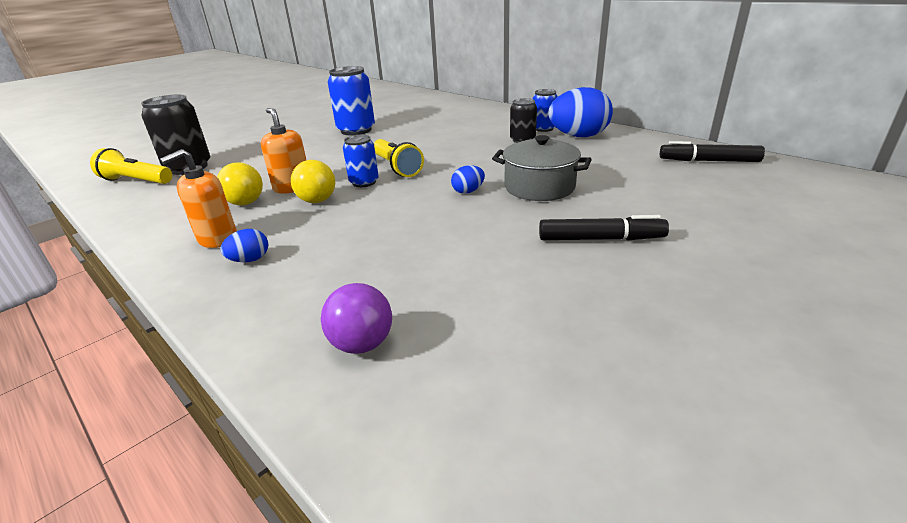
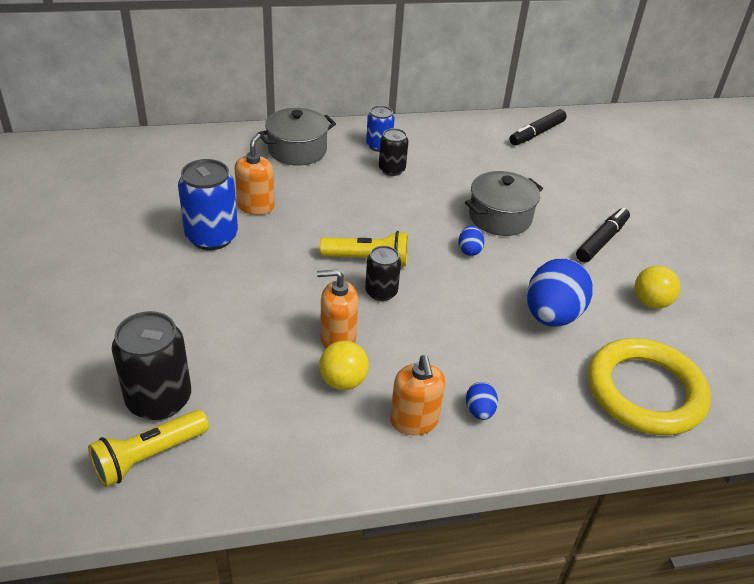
camera: 60 degrees left, 10 degrees up
yellow ball [291,160,335,203] -> yellow ball moved to [635,266,680,309]
purple ball [321,283,392,354] -> yellow ring [588,338,711,436]
blue can [343,135,379,187] -> black can [365,246,401,301]
blue egg [548,87,613,137] -> blue egg moved to [527,259,593,326]
none -> orange soap dispenser [234,133,275,215]
none -> grey pot [258,108,336,166]

